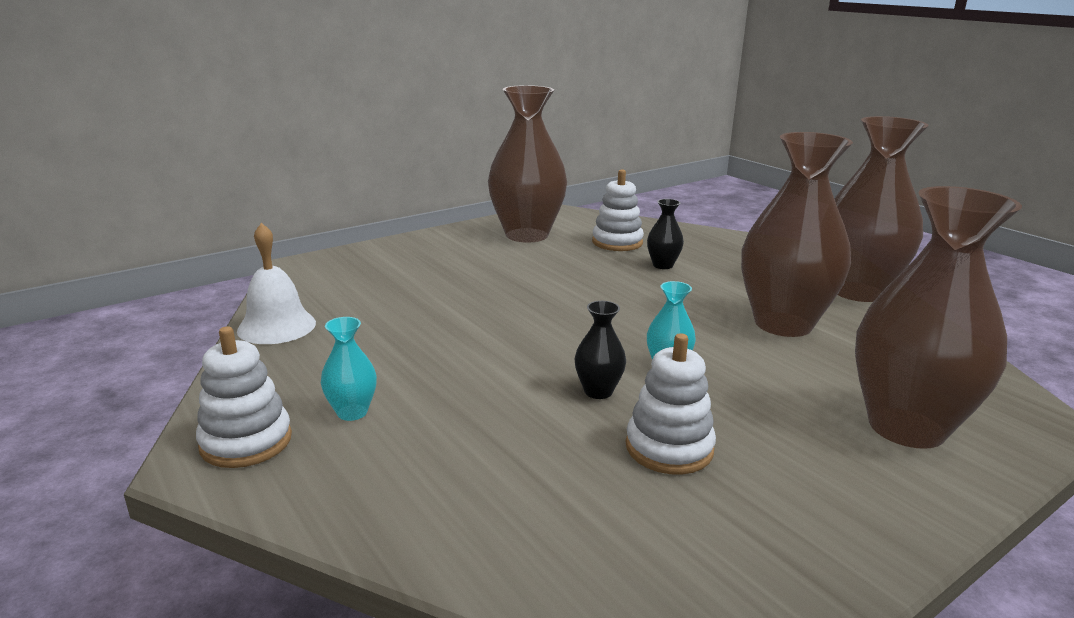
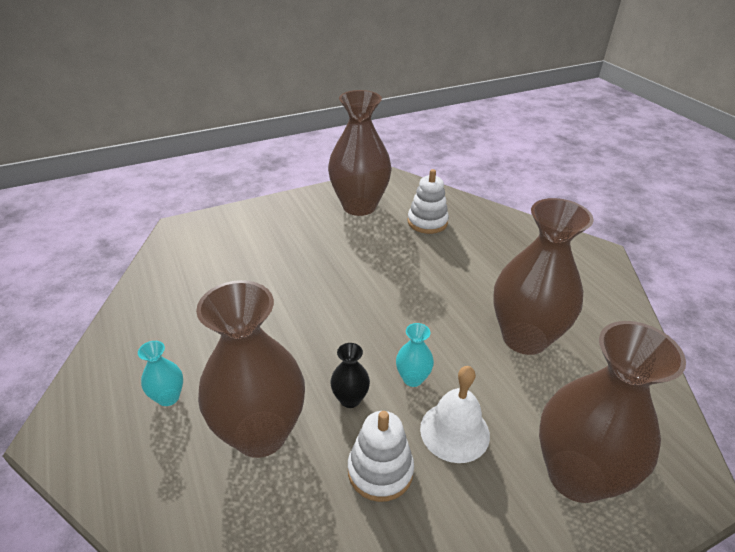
camera: 10 degrees right, 15 degrees up
white stacking toy [196,326,292,468] -> none
white bell [237,223,316,344] -> white bell moved to [420,366,490,463]
black vase [647,199,684,269] -> none
brown vase [834,116,929,302] -> brown vase moved to [196,280,305,458]

